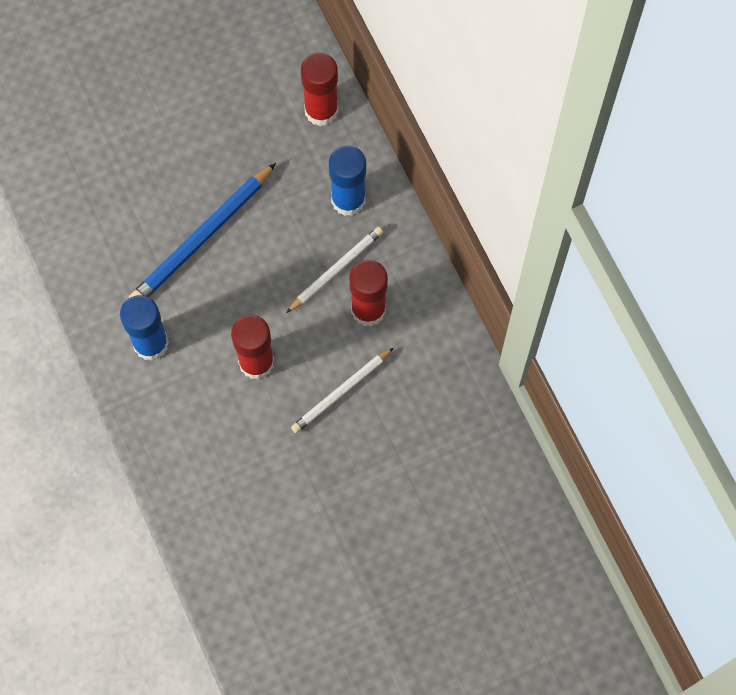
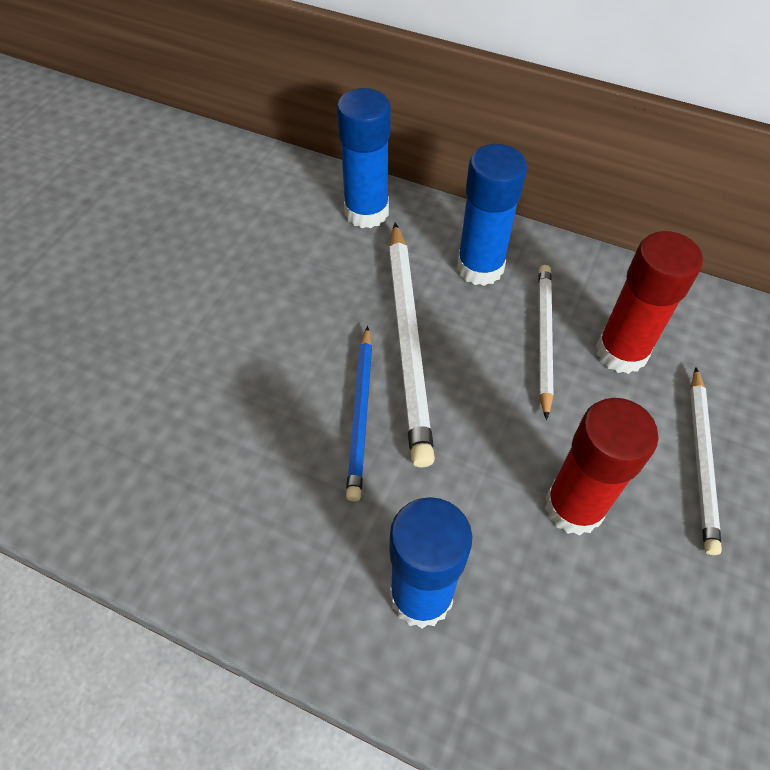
camera: 40 degrees left, 15 degrees down
blue pencil [129,163,276,298] -> blue pencil [346,326,372,502], size x0.63
red glue stick [301,52,338,126] -> blue glue stick [337,88,391,228]
none -> white pencil [389,222,435,467]

